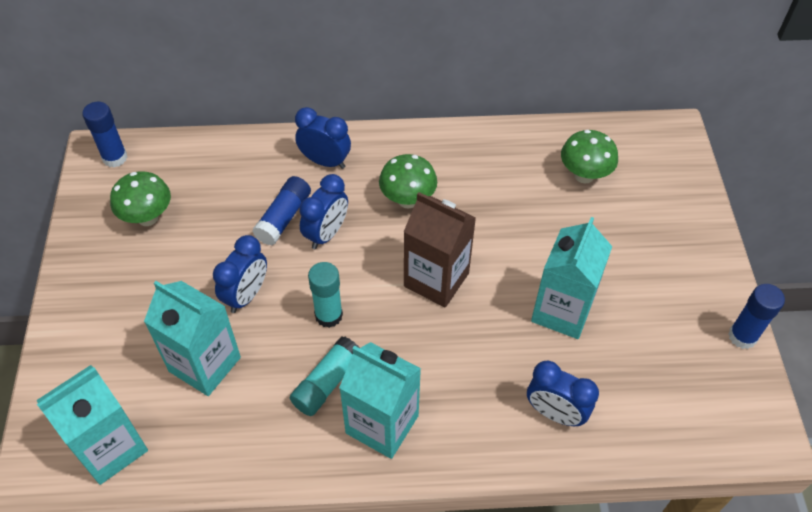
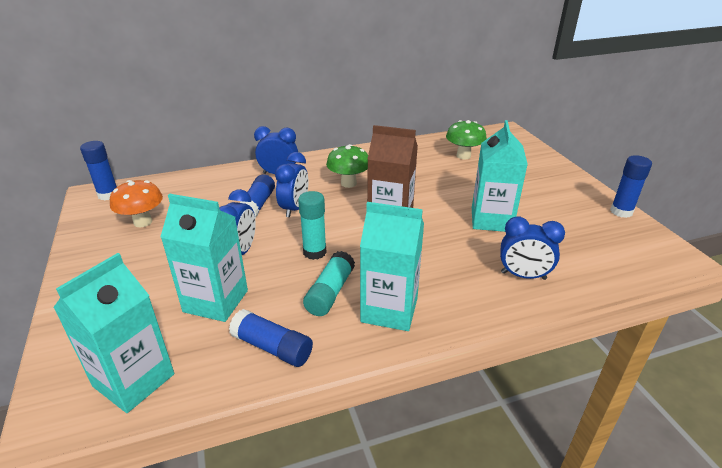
camera: 15 degrees left, 20 degrees down
green mushroom [110,171,171,226] -> orange mushroom [110,180,163,227]
none -> blue glue stick [229,309,313,367]

